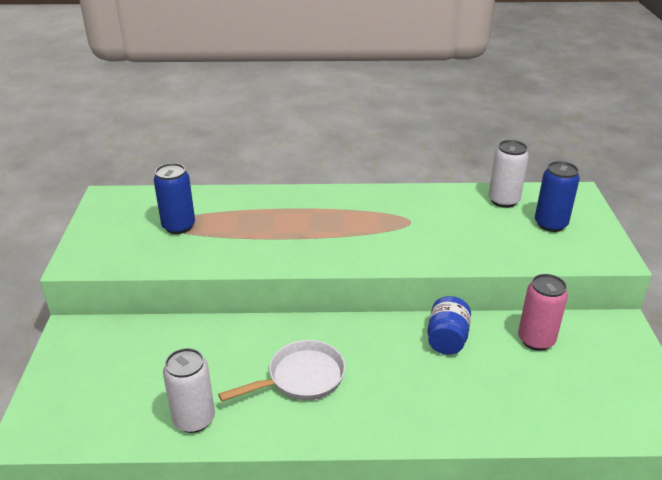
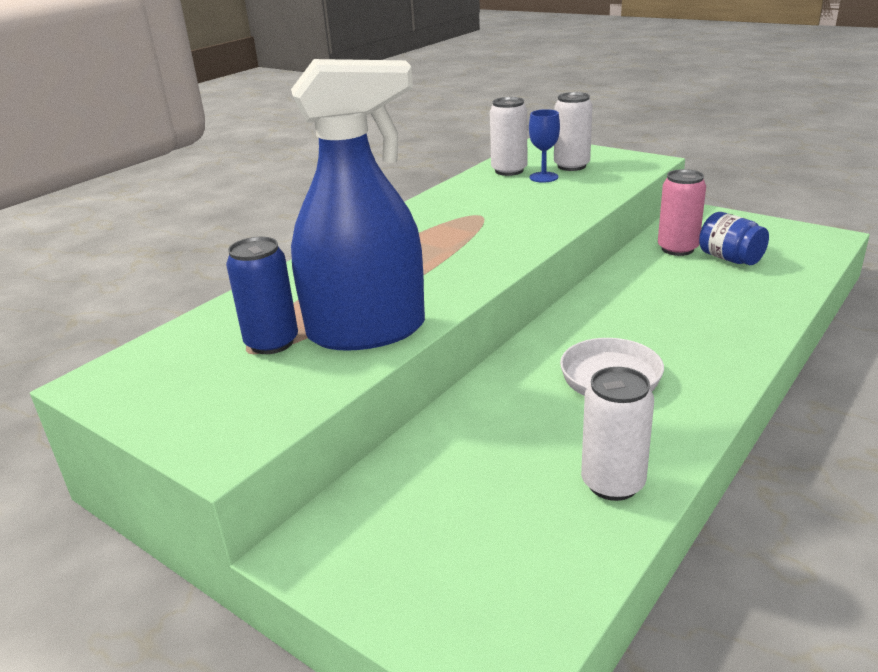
camera: 50 degrees left, 5 degrees down
blue jar [428,296,471,355] -> blue jar moved to [699,212,769,265]
blue can [535,161,580,232] -> white can [554,92,592,171]
none -> blue spray bottle [291,59,425,351]
none -> blue goblet [529,109,560,183]

